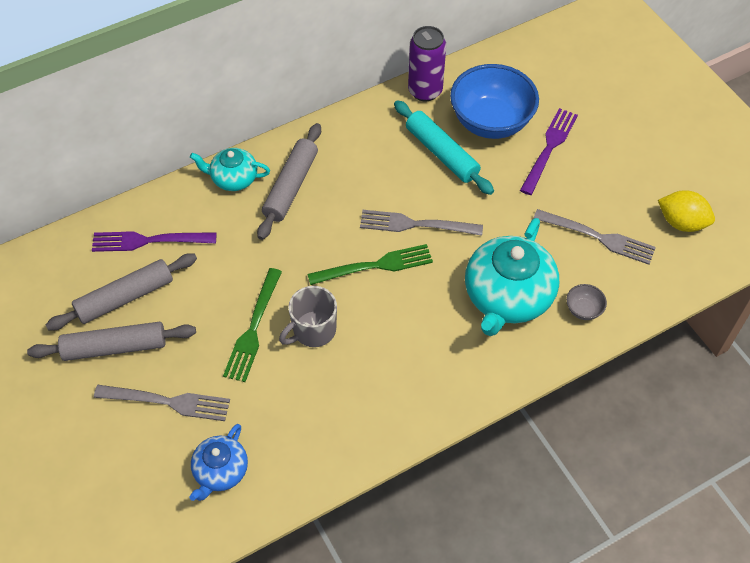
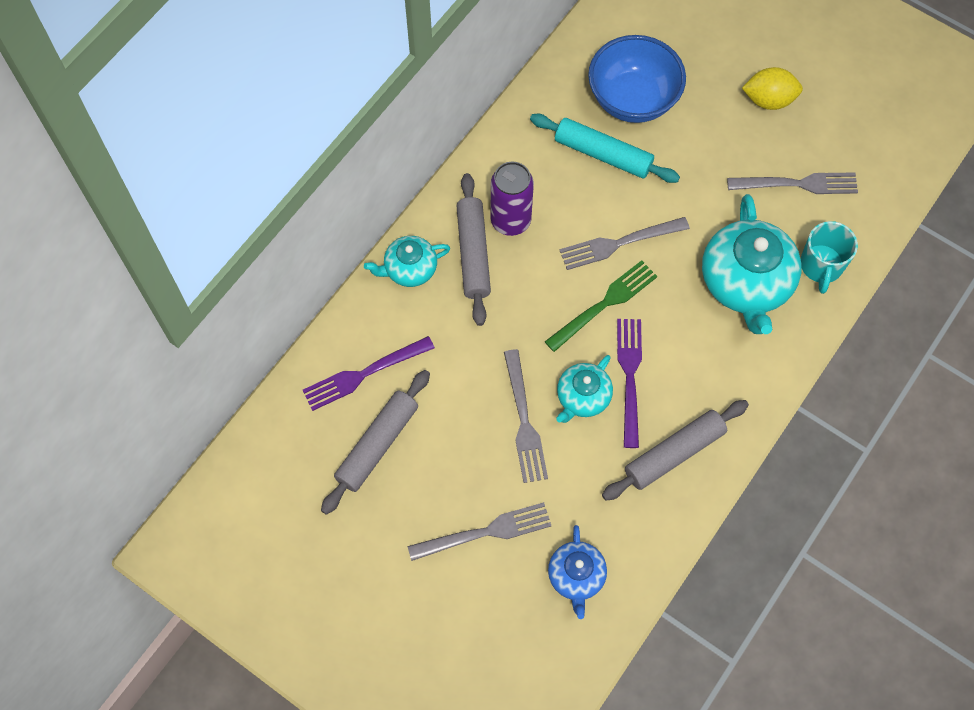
camera: 25 degrees left, 10 degrees up
grey rolling pin [27,322,196,361] -> grey rolling pin moved to [602,400,749,500]
green fork [223,268,282,382] -> grey fork [504,349,548,483]
grey mug [279,286,337,347] -> turquoise teapot [556,355,613,423]
purple can [408,26,446,101] -> purple can moved to [491,162,534,236]
purple fork [520,108,578,195] -> purple fork moved to [617,319,642,448]
grey bowl [566,284,607,320] -> turquoise mug [801,221,858,294]
yellow lemon [658,190,715,232] -> yellow lemon moved to [742,67,803,110]

